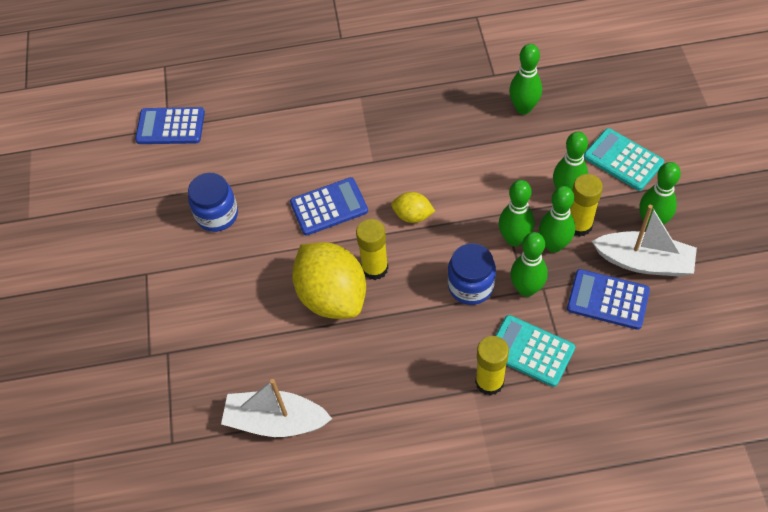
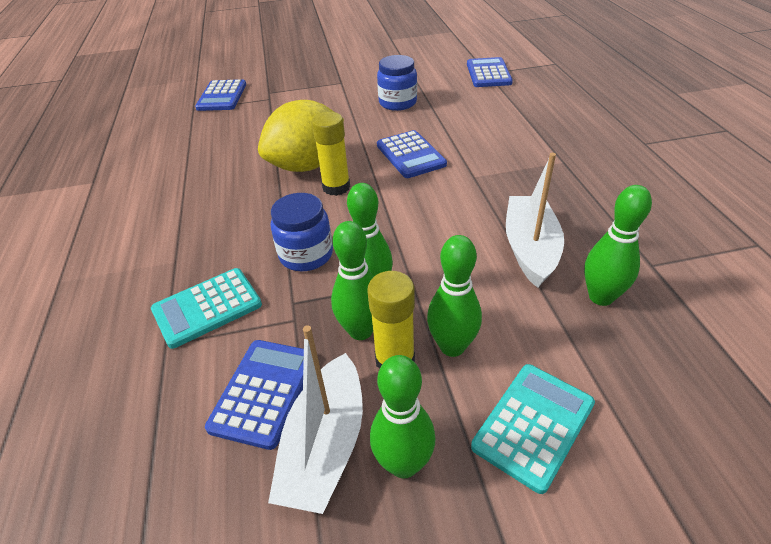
camera: 85 degrees right, 15 degrees down
white boat [221,379,332,437] -> white boat moved to [506,153,564,288]
yellow lemon [391,192,435,223] -> none
yellow glue stick [475,336,509,396] -> none
turquoise calculator [495,315,575,387] -> turquoise calculator turned 150 degrees counterclockwise [151,268,262,349]
green bowling pin [510,232,548,297] -> none
none -> blue calculator [195,79,246,111]

